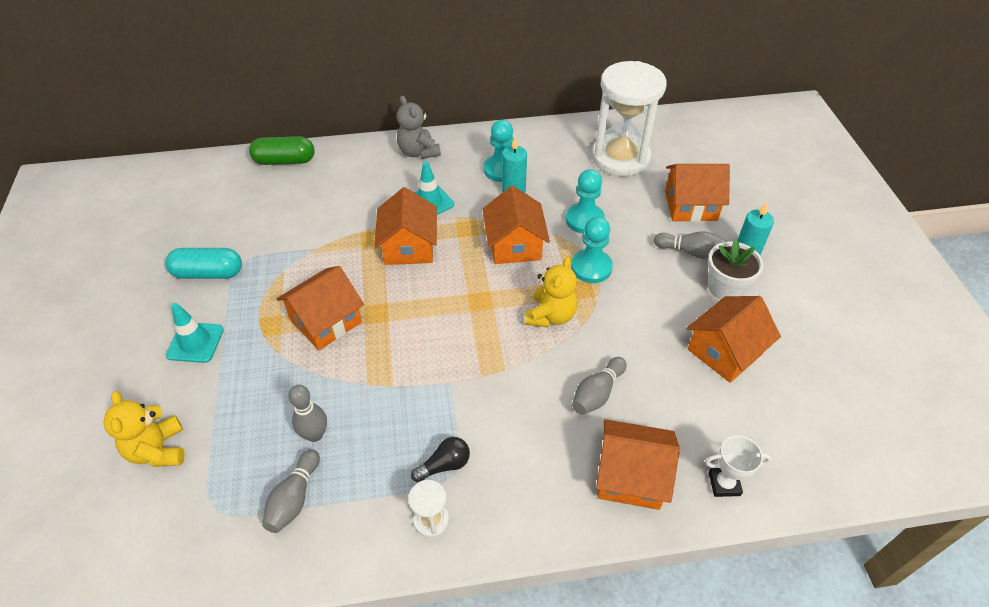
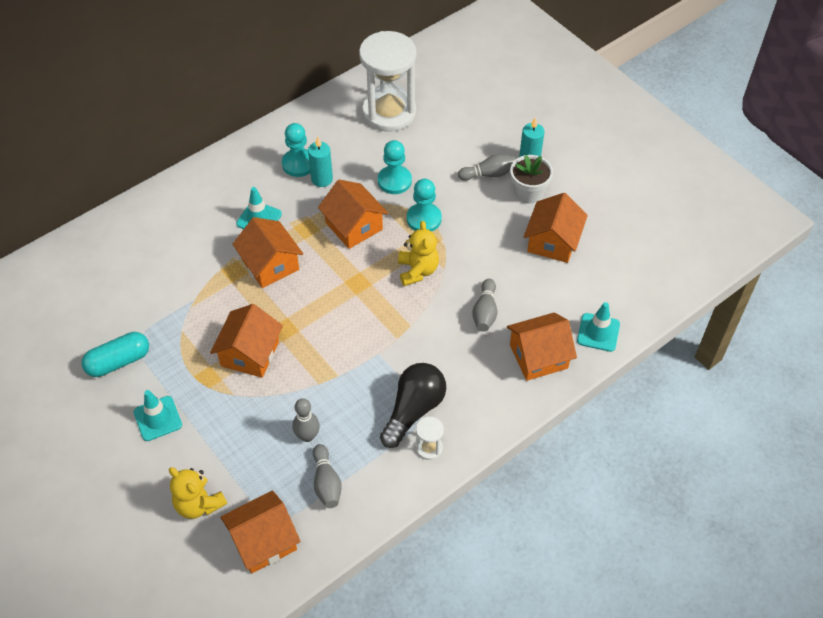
camera: 30 degrees left, 5 degrees up
green capsule [249,136,315,165] -> none
grey teddy bear [397,96,441,159] -> none
black light bulb [411,437,470,482] -> black light bulb [380,363,446,448], size x1.91
orange house [665,164,730,222] -> orange house moved to [221,490,301,574]
white trophy [705,435,771,497] -> turquoise traffic cone [577,302,620,352]

